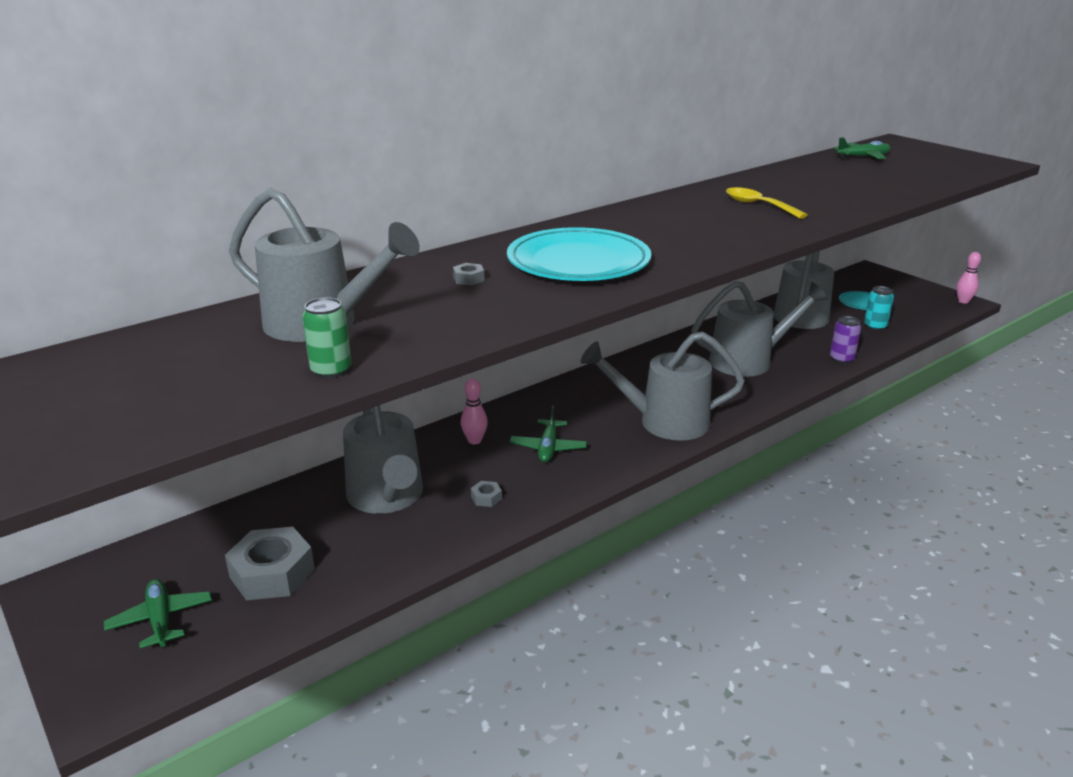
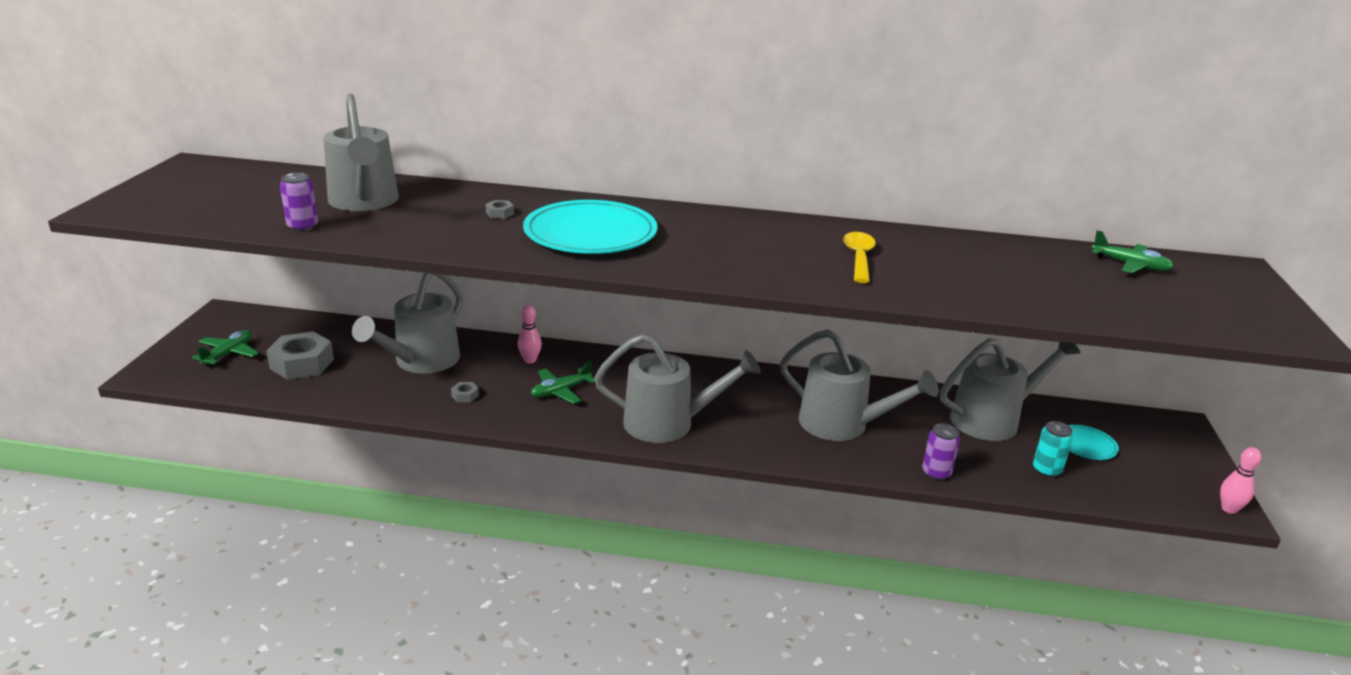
camera: 45 degrees right, 0 degrees up
green can [302,297,352,378] -> purple can [280,173,318,232]
grey watering can [580,331,745,441] -> grey watering can turned 135 degrees clockwise [594,333,761,443]

